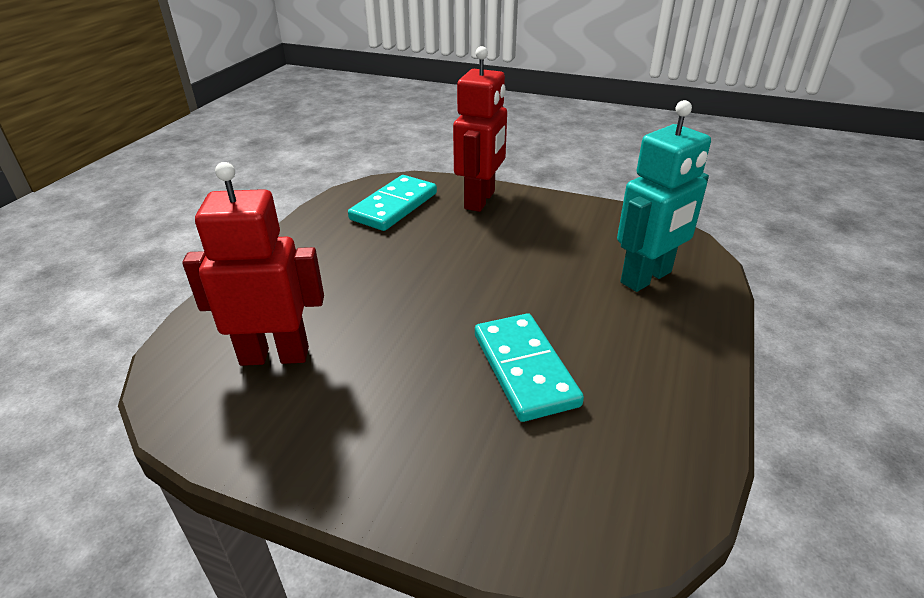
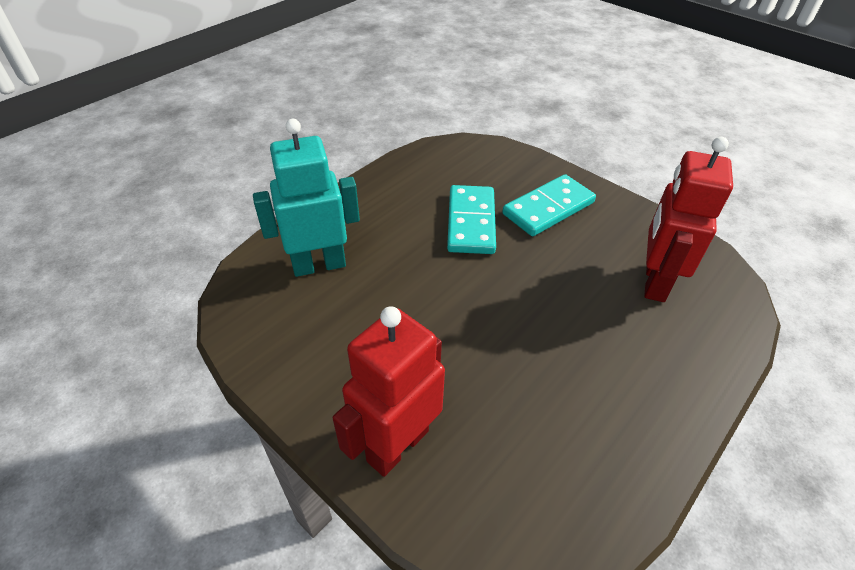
camera: 160 degrees left, 10 degrees up
red robot [182,162,324,366] -> red robot turned 90 degrees clockwise [644,137,733,302]
turquoise domino [348,175,437,231] -> turquoise domino moved to [502,174,596,236]

